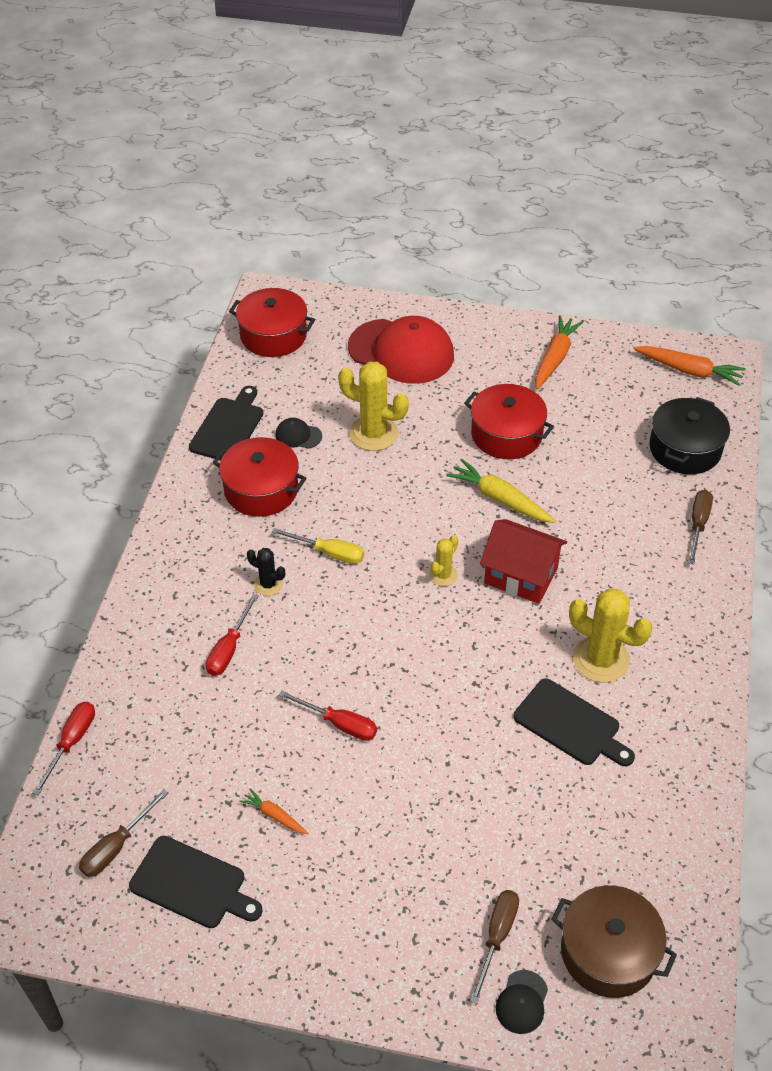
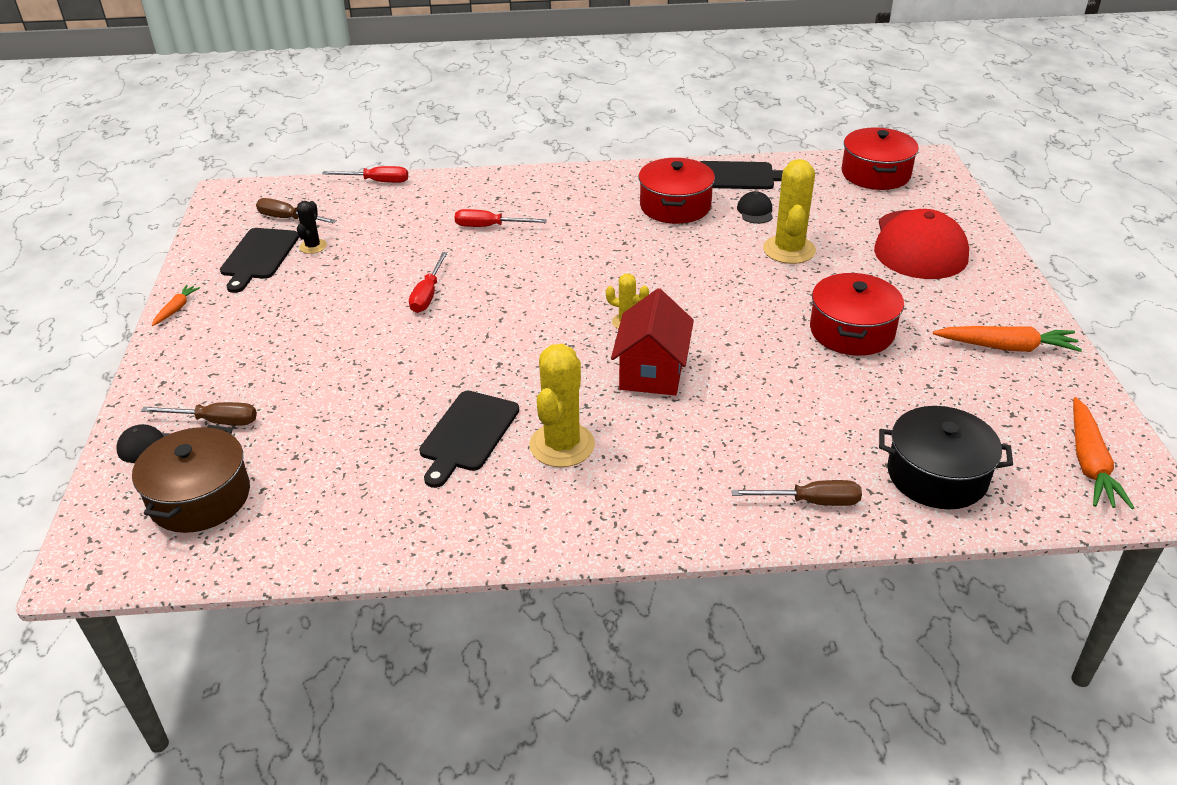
camera: 75 degrees right, 10 degrees down
orange carrot [239,788,308,834] -> orange carrot moved to [152,285,200,326]
black cactus [247,548,285,596] -> black cactus moved to [297,201,327,254]
yellow screwdriver [272,528,364,564] -> none
yellow carrot [446,459,556,523] -> none

